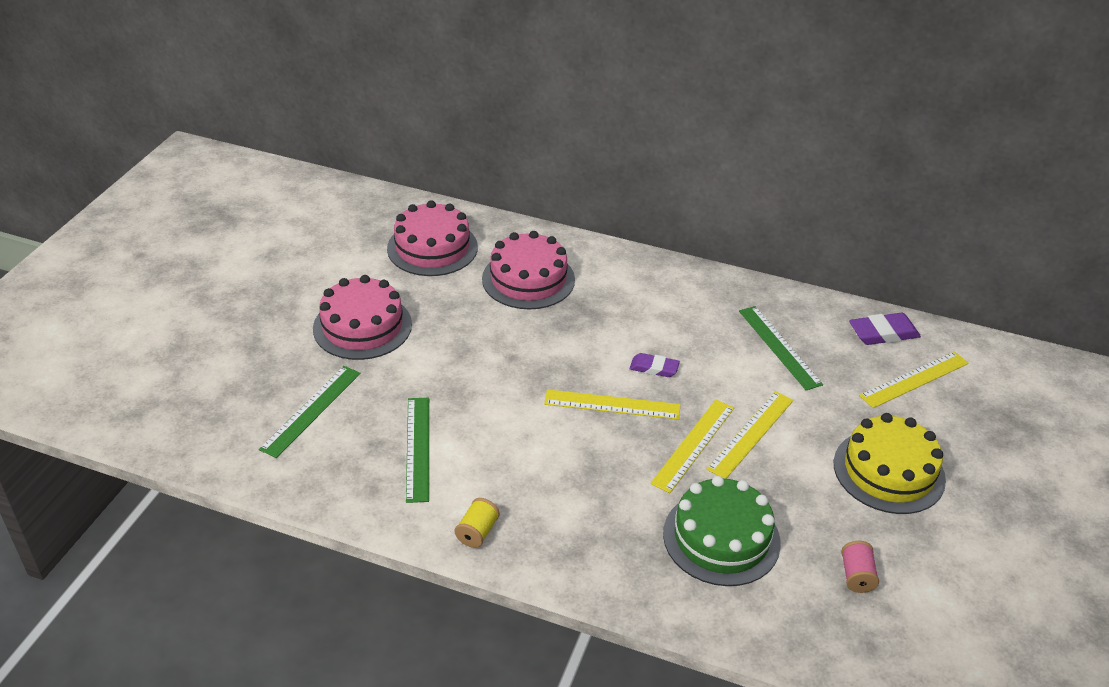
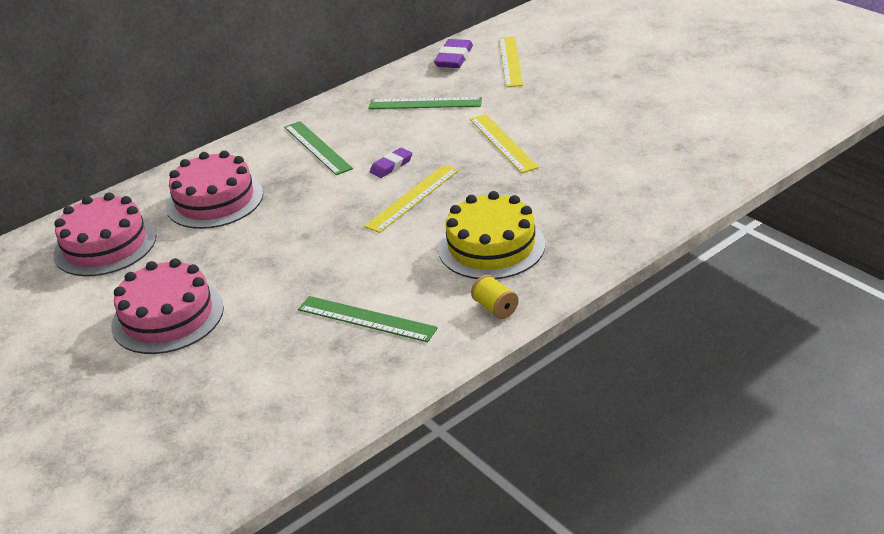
camera: 55 degrees left, 5 degrees down
green ruler [259,366,361,458] -> green ruler moved to [284,121,353,175]
yellow ruler [650,400,734,493] -> none
green cake [663,476,781,586] -> none
yellow cake [834,413,946,514] -> yellow cake moved to [438,191,545,279]
pink spool [841,541,879,593] -> none

